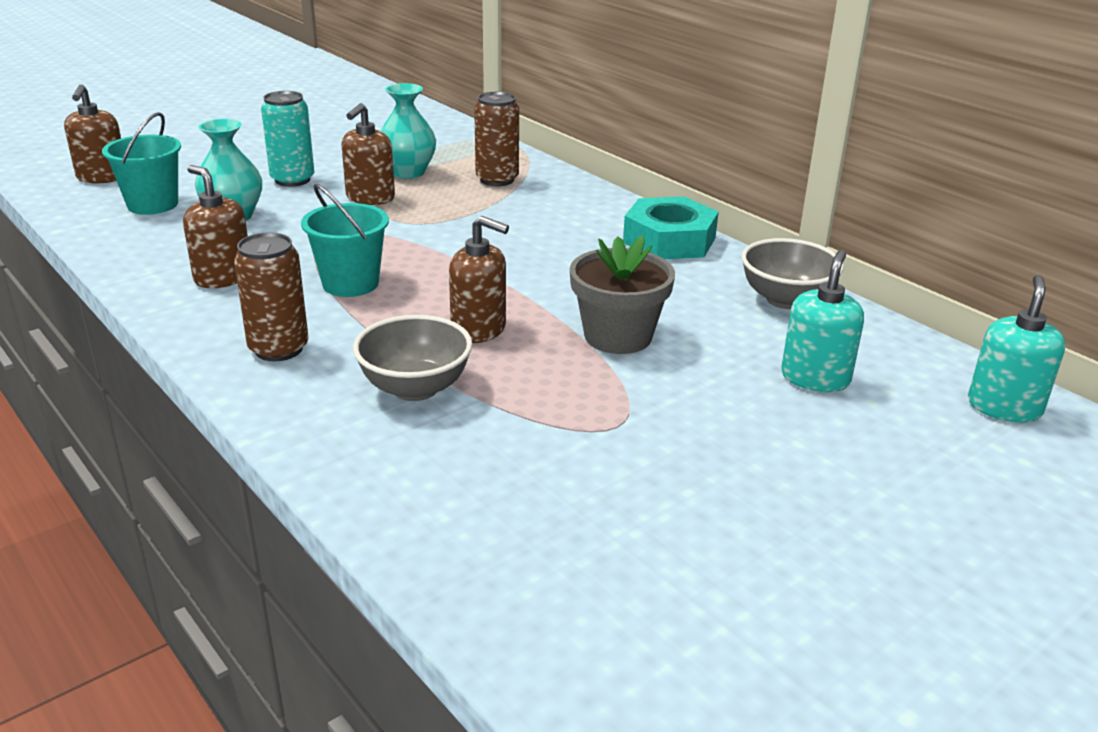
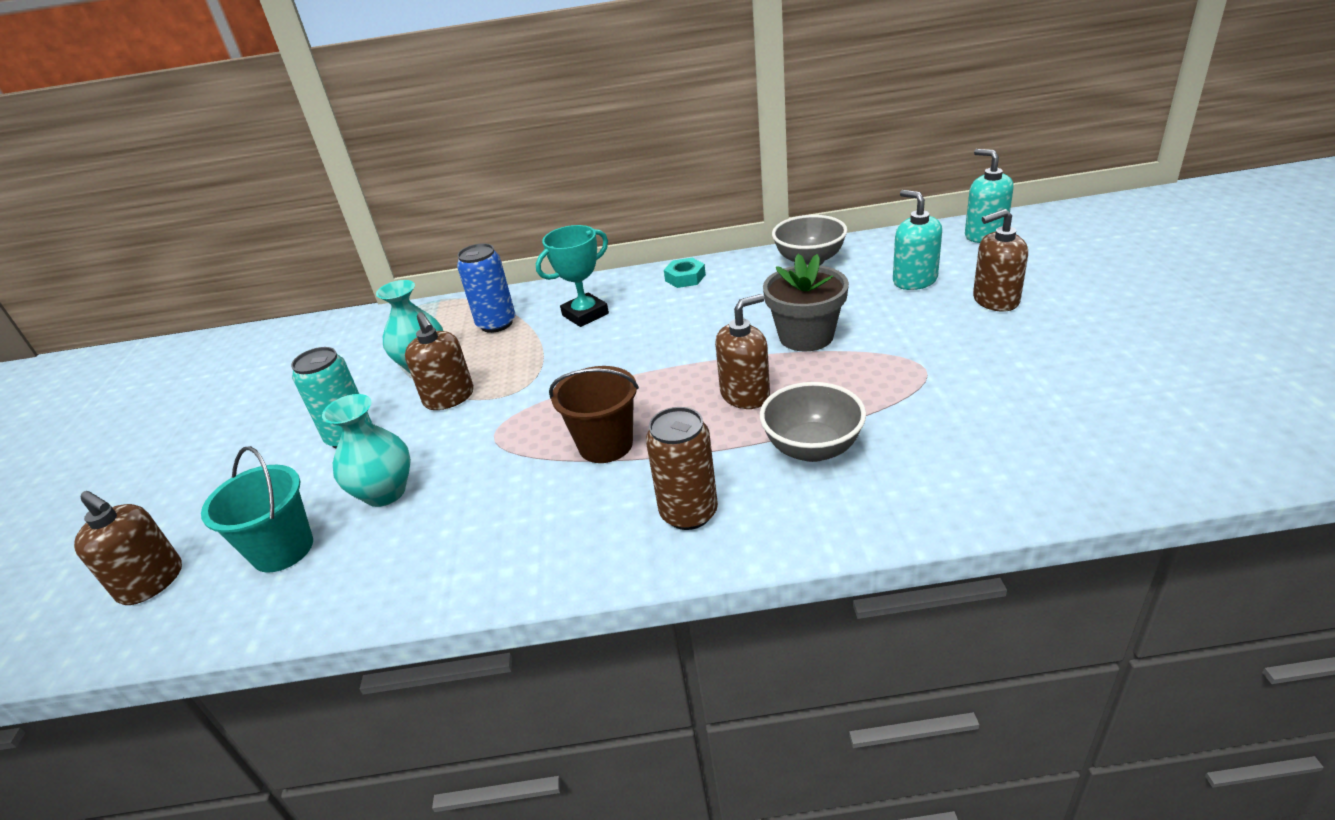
camera: 50 degrees left, 5 degrees up
brown soap dispenser [183,165,248,288] -> brown soap dispenser moved to [973,209,1028,312]
turquoise bucket [301,184,389,297] -> brown bucket [549,366,639,463]
brown can [474,92,519,186] -> blue can [457,243,515,333]
turquoise nut [623,196,719,259] -> turquoise nut [664,258,706,288], size x0.53
none -> turquoise trophy [536,225,609,327]

